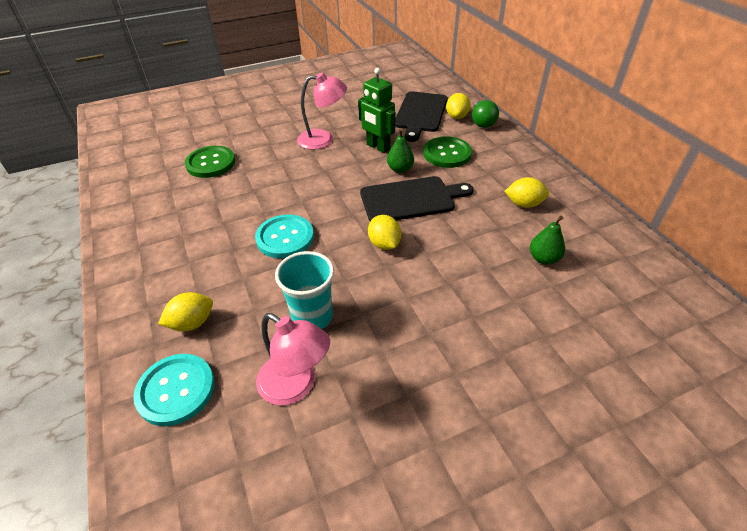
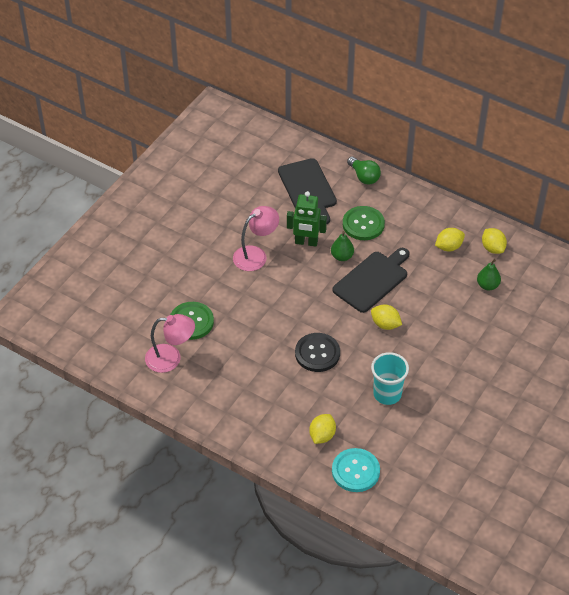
camera: 35 degrees left, 5 degrees up
turquoise button [255,214,314,258] -> black button [295,333,340,372]
pink lamp [256,313,330,405] -> pink lamp moved to [145,314,195,373]
yellow lemon [446,93,471,119] -> yellow lemon moved to [482,228,507,254]

